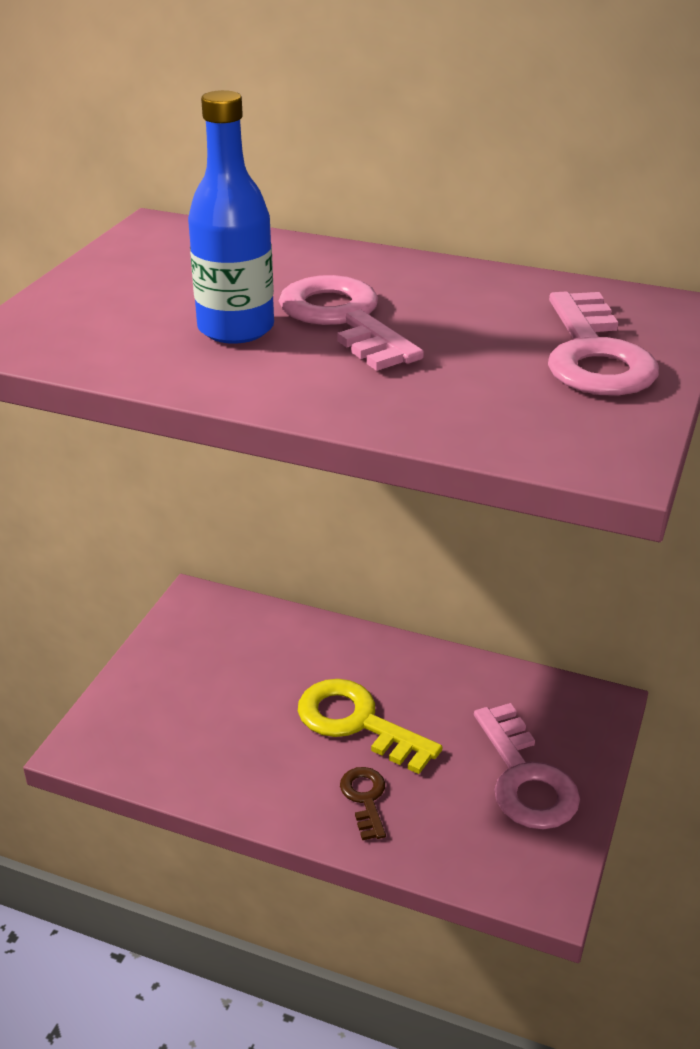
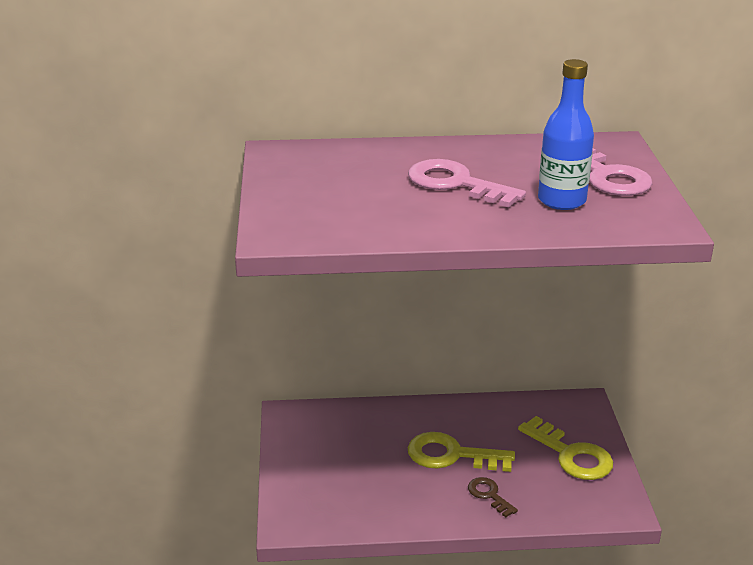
camera: 25 degrees left, 5 degrees down
blue bottle [188,90,274,344] -> blue bottle moved to [538,59,594,210]
pink key [474,703,580,829] -> yellow key [518,416,613,480]

